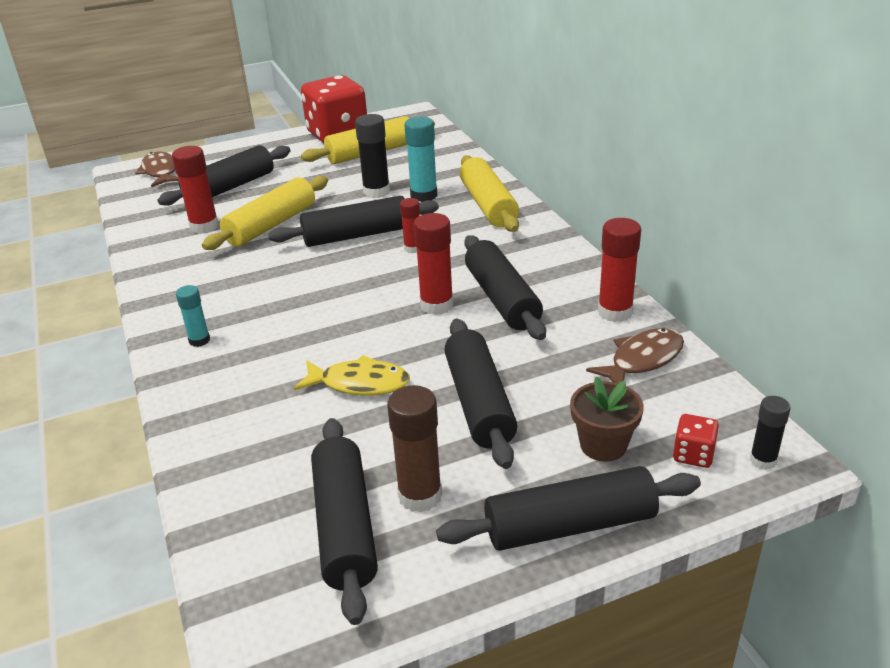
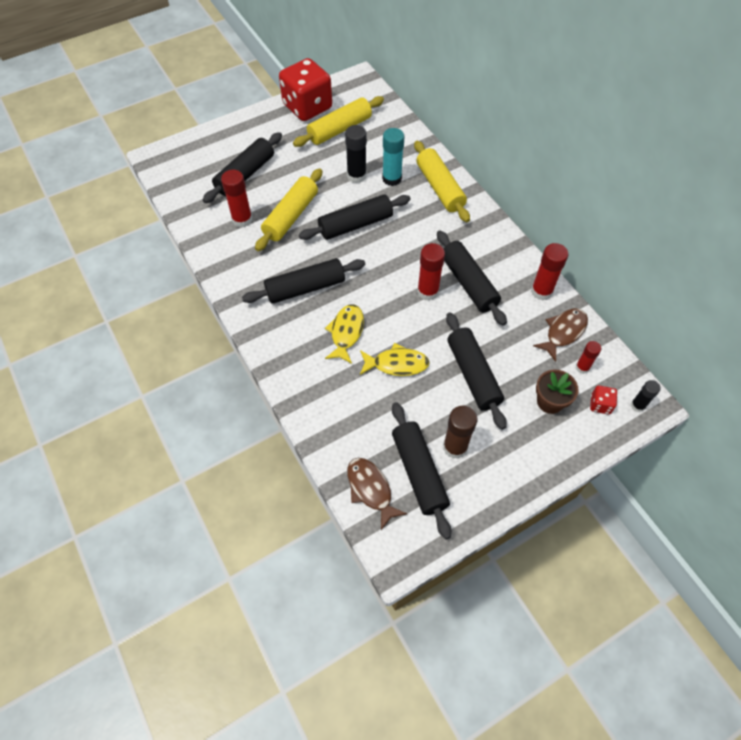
camera: 10 degrees left, 25 degrees up
brown fish [135,151,179,187] -> brown fish moved to [347,458,407,530]
turquoise glue stick [176,285,210,347] -> none
red glue stick [400,198,420,253] -> red glue stick moved to [576,341,601,374]
black rolling pin [436,466,701,551] -> black rolling pin moved to [242,258,365,304]
none -> yellow fish [325,304,364,364]

